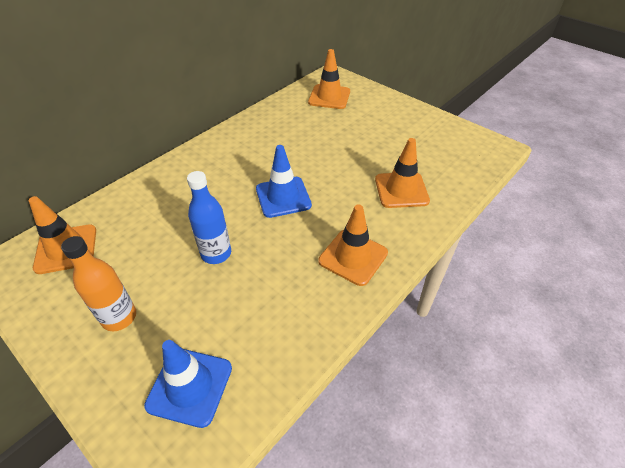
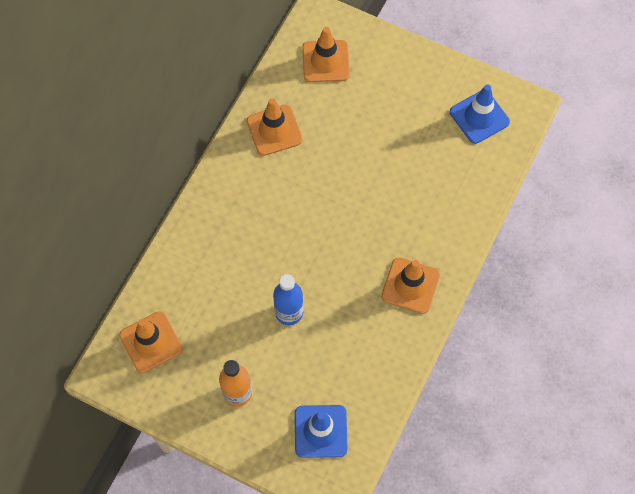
camera: 15 degrees left, 20 degrees up
blue traffic cone [256,145,312,218] -> blue traffic cone moved to [450,85,510,144]
orange traffic cone [375,138,430,208] -> orange traffic cone moved to [247,98,302,156]

